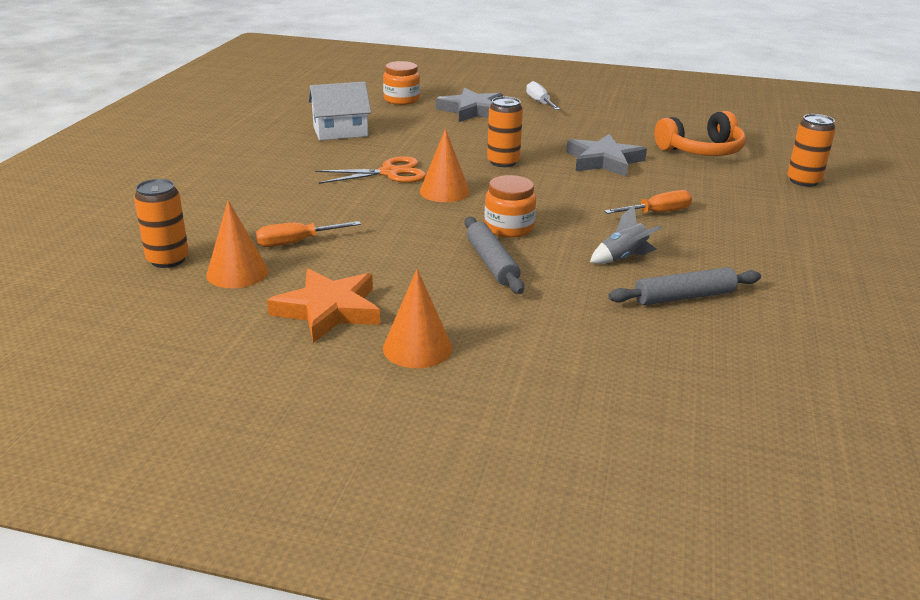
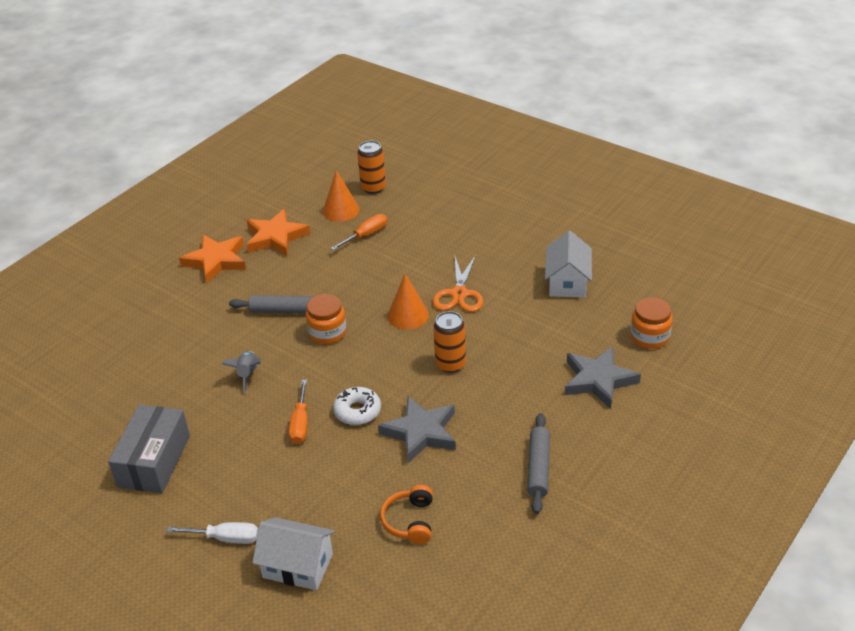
camera: 115 degrees right, 10 degrees up
orange screwdriver [256,221,361,247] -> orange screwdriver turned 45 degrees clockwise [330,214,387,250]
orange cone [383,269,452,368] -> orange star [179,235,246,283]
white screwdriver [526,81,560,110] -> white screwdriver moved to [166,522,258,544]
grey rolling pin [608,267,761,305] -> grey rolling pin moved to [527,413,550,514]
orange headphones [654,111,746,156] -> orange headphones [380,485,433,544], size x0.65
orange can [787,114,836,187] -> white house [252,517,335,590]
none -> grey box [108,405,190,493]
none -> white donut [333,387,381,425]

